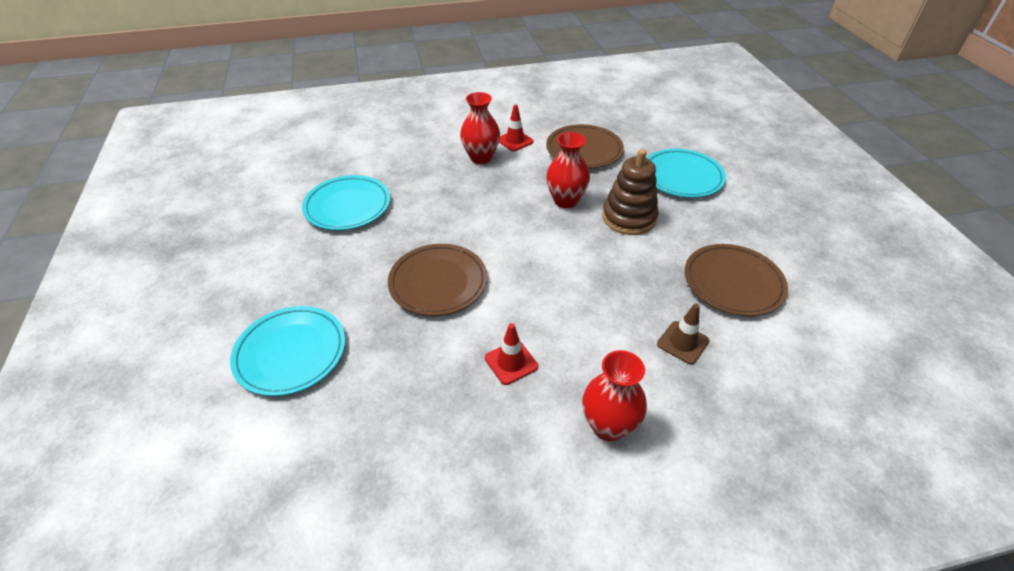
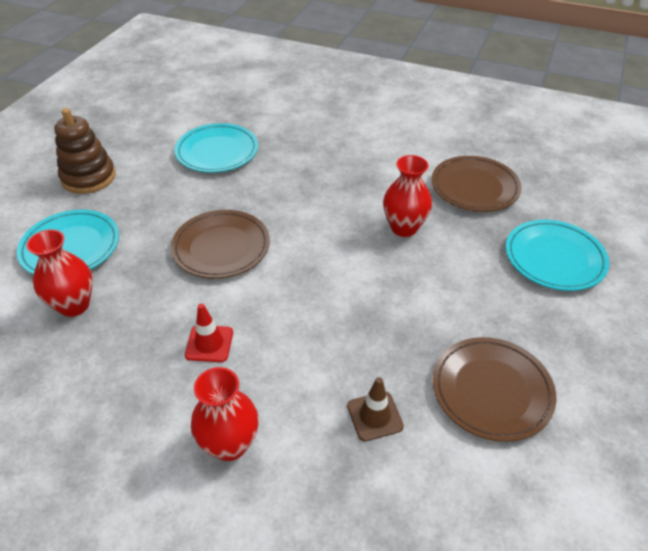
camera: 35 degrees right, 0 degrees up
red vase [460,92,500,164] -> red vase moved to [26,229,93,317]
red traffic cone [499,104,534,152] -> none
brown stacking toy [602,149,658,235] -> brown stacking toy moved to [54,108,116,194]

